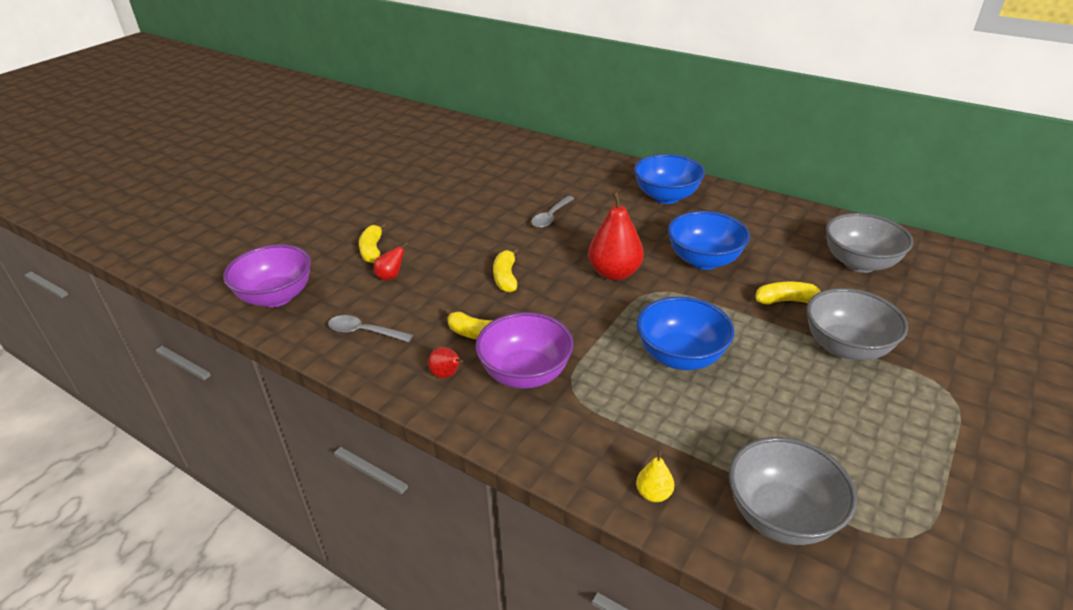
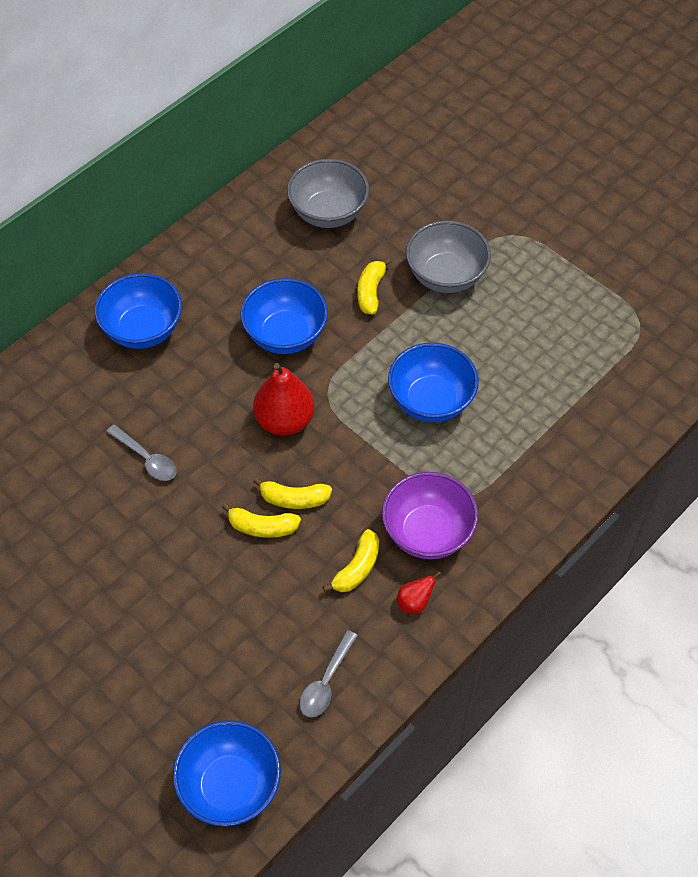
camera: 80 degrees left, 20 degrees up
purple bowl [223,244,311,307] -> blue bowl [173,720,281,826]
yellow banana [359,223,386,263] -> yellow banana moved to [253,477,332,509]
red pear [374,242,408,280] -> none
yellow pear [636,450,674,502] -> none
grey bowl [729,437,857,545] -> none

